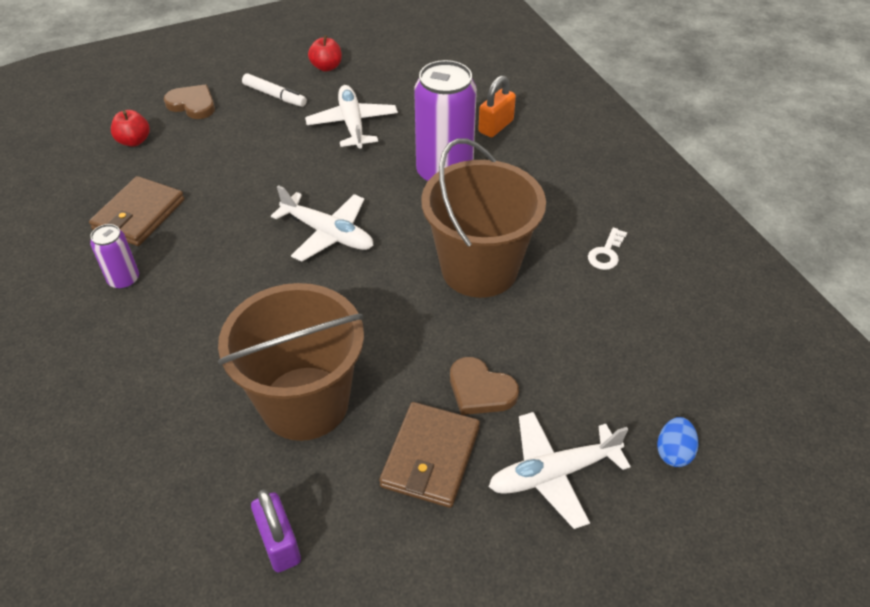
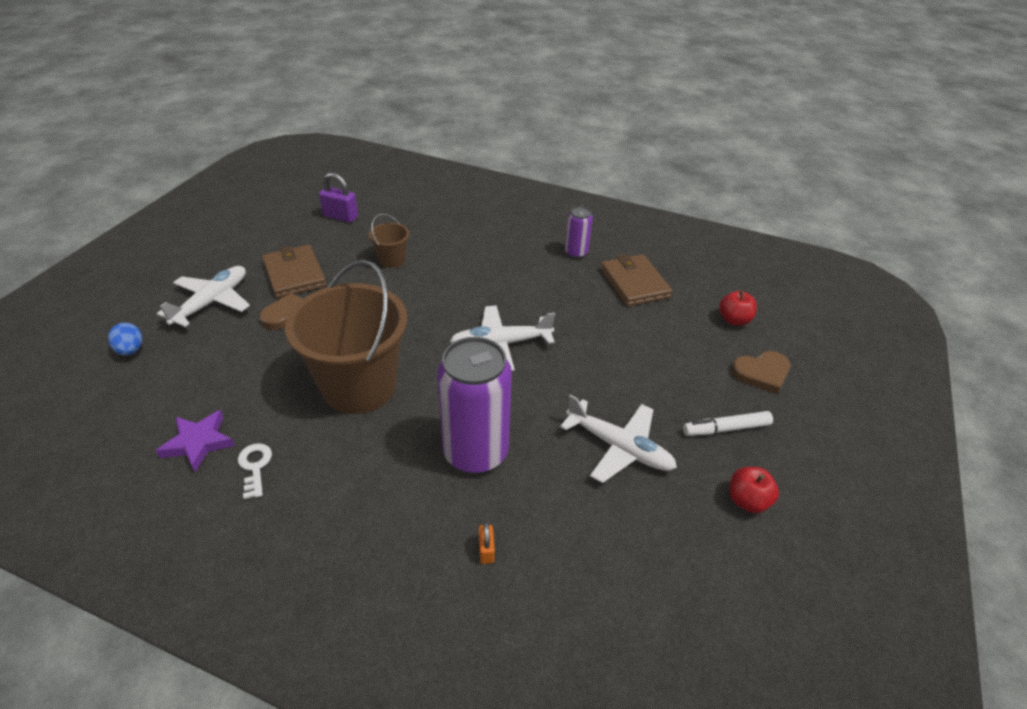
camera: 135 degrees right, 5 degrees down
brown bucket [218,283,364,441] -> brown bucket [369,214,409,268], size x0.44
orange padlock [478,75,516,137] -> orange padlock [479,521,495,564], size x0.55
none -> purple star [156,410,235,472]

